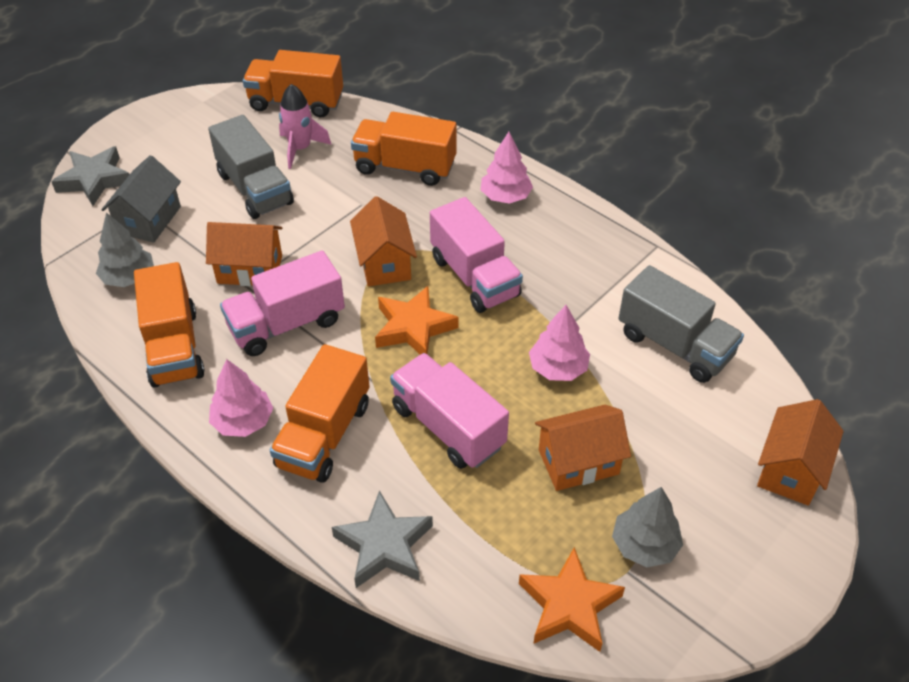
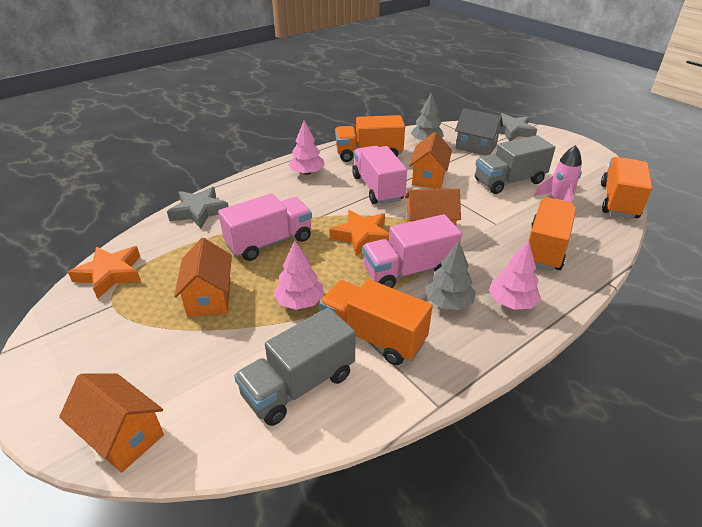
camera: 100 degrees right, 10 degrees down
orange truck [270,344,370,483] -> orange truck moved to [319,279,432,365]
grey tree [612,487,683,567] -> grey tree moved to [425,241,476,310]

